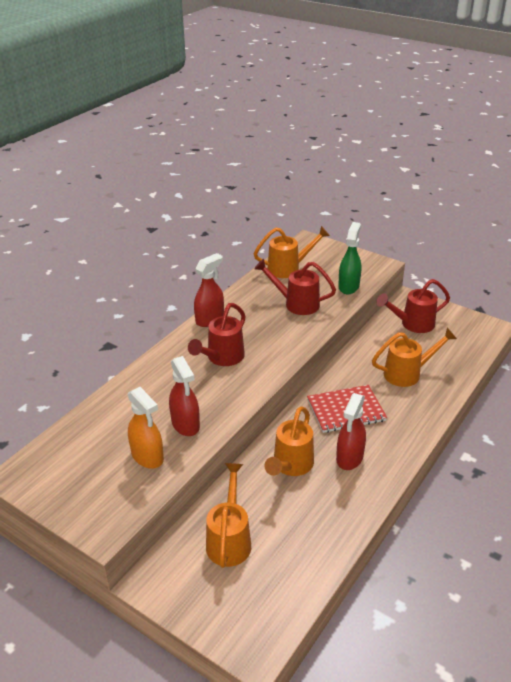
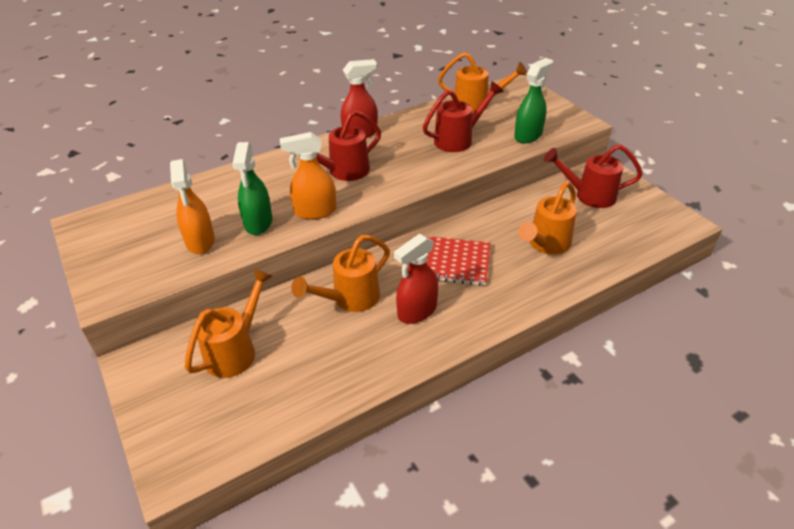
camera: 25 degrees right, 5 degrees up
red spray bottle [169,356,200,436] -> green spray bottle [233,142,272,235]
red watering can [254,259,336,315] -> red watering can turned 105 degrees clockwise [423,81,504,152]
orange watering can [372,328,457,387] -> orange watering can turned 120 degrees clockwise [518,182,577,255]
none -> orange spray bottle [280,132,336,219]

